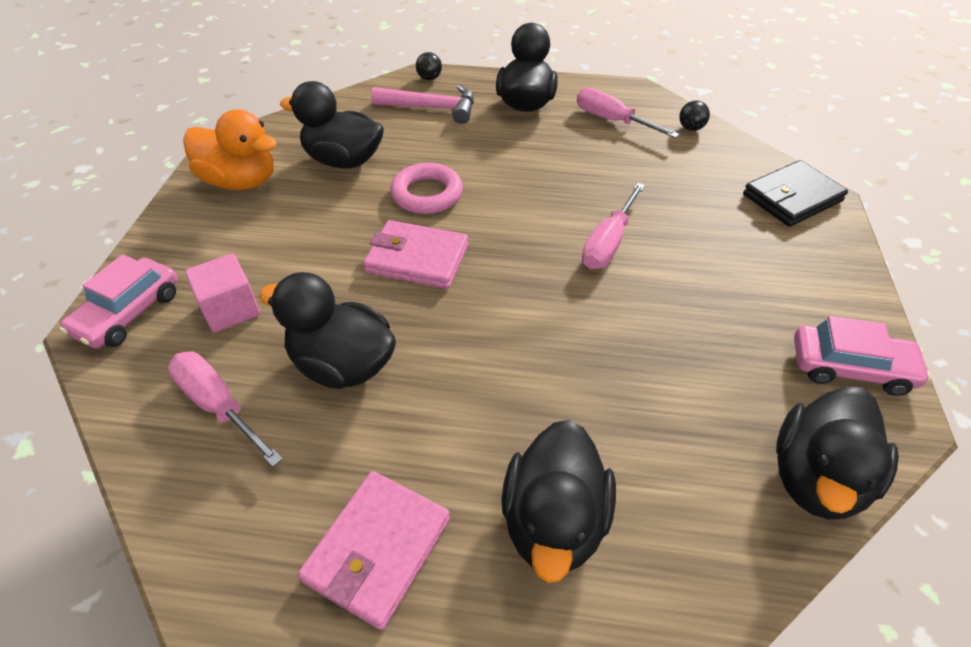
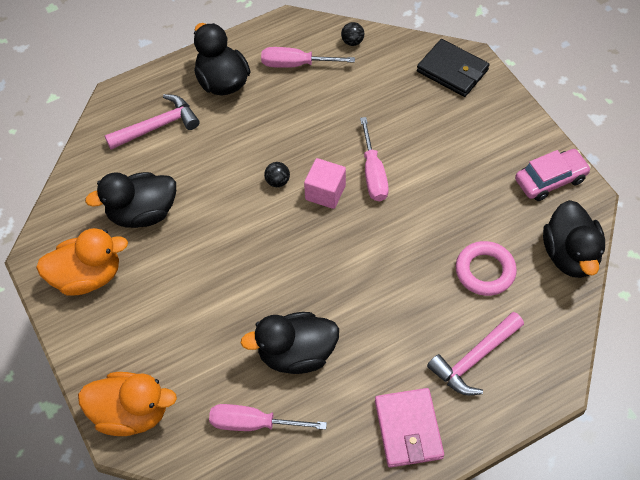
camera: 35 degrees left, 10 degrees up
pink car [59,254,178,349] -> orange duck [78,372,177,436]
pink cube [185,254,260,333] -> pink cube moved to [304,158,346,209]
pink wallet [363,220,468,289] -> none
pink ring [390,163,463,214] -> pink ring moved to [456,241,517,296]
black ball [416,52,442,80] -> black ball moved to [264,162,290,187]
black duck [501,420,616,583] -> pink hammer [427,312,524,395]
black wallet [743,160,848,227] -> black wallet turned 75 degrees counterclockwise [417,39,489,97]

